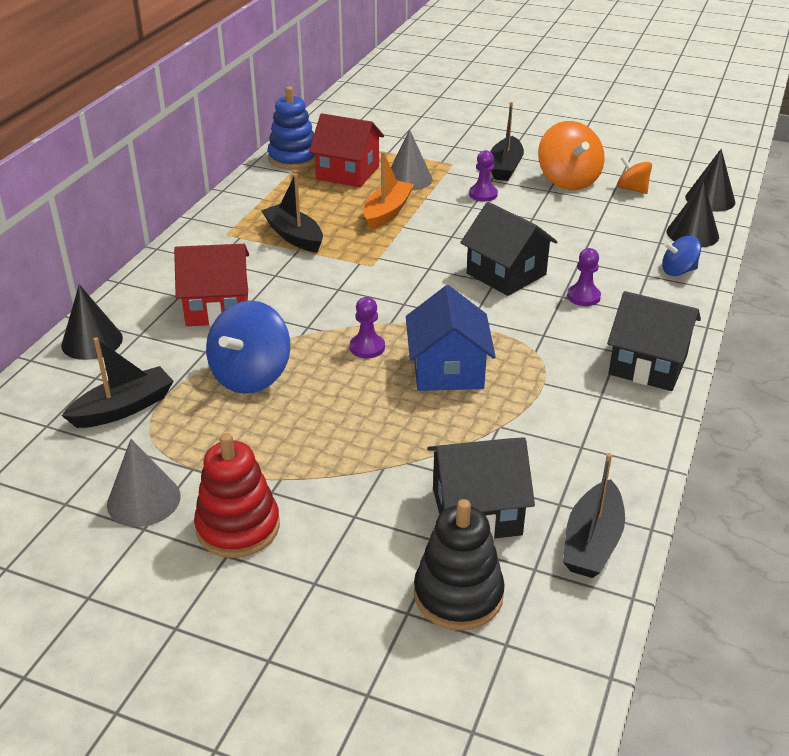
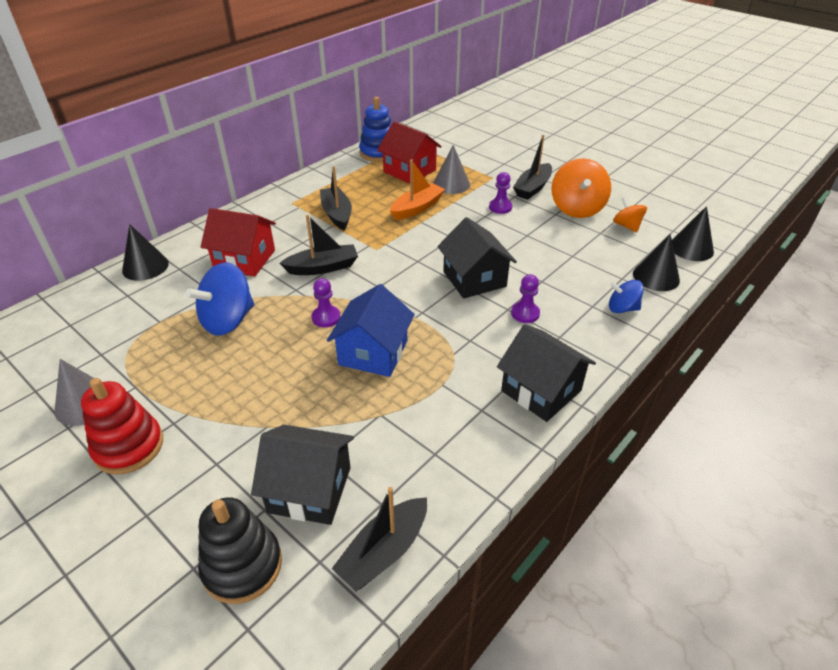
camera: 20 degrees right, 5 degrees up
black boat [62,337,174,428] -> black boat moved to [280,215,358,275]

